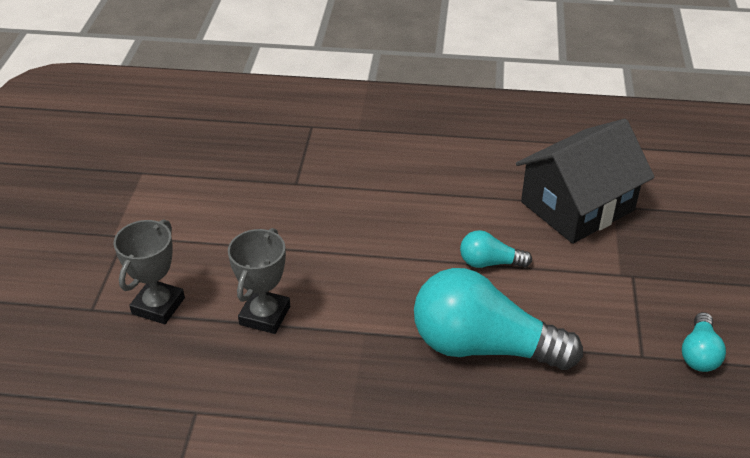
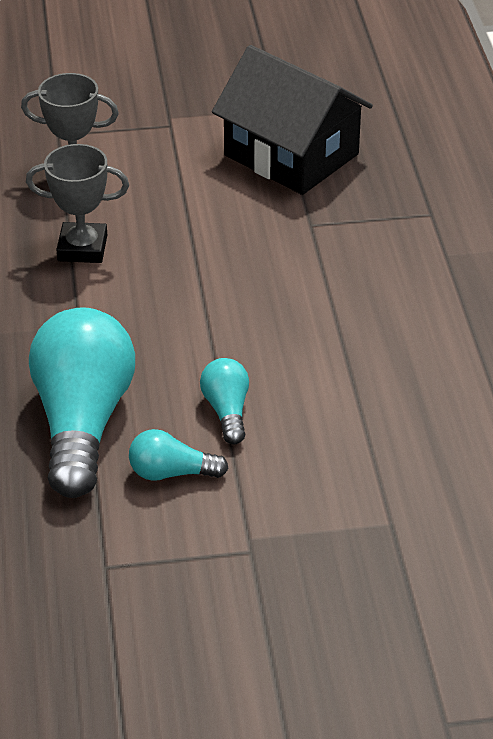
camera: 75 degrees right, 0 degrees up
black house [516,119,655,244] -> black house moved to [212,45,373,195]
turquoise light bulb [682,312,726,372] -> turquoise light bulb moved to [129,429,229,481]

